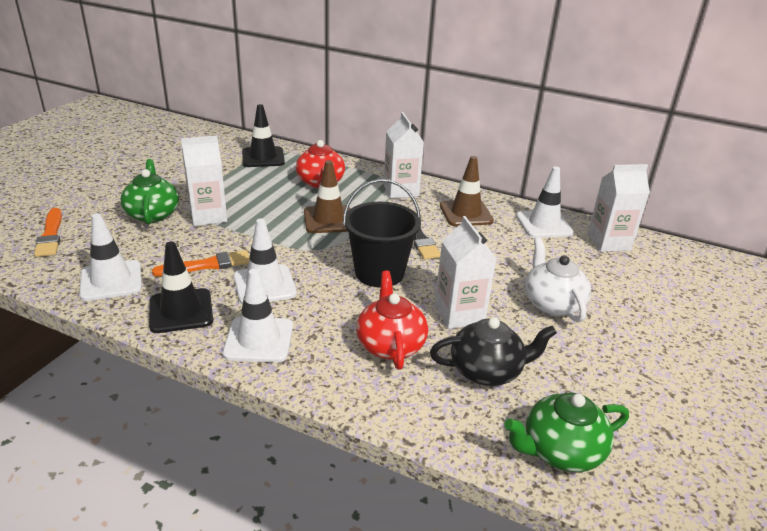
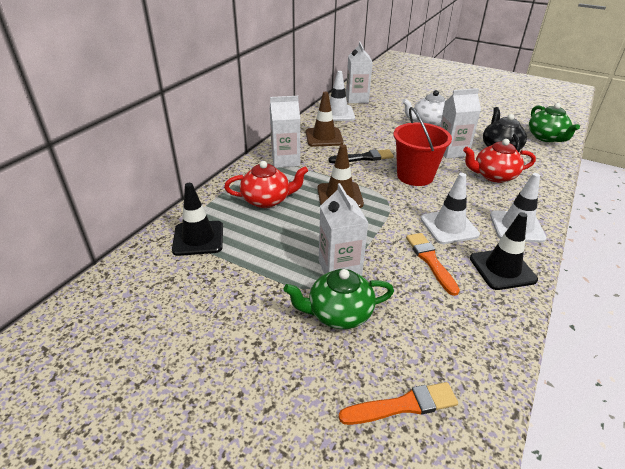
camera: 85 degrees left, 5 degrees up
white traffic cone [79,213,142,301] -> none
black bucket [343,179,421,287] -> red bucket [394,107,452,186]

